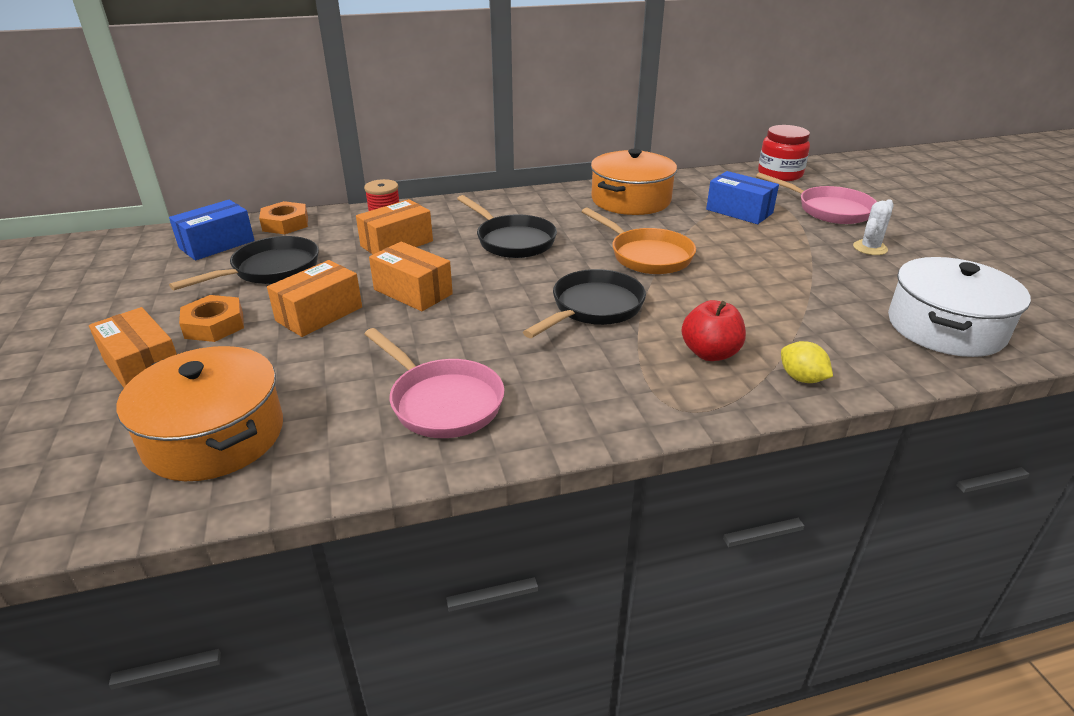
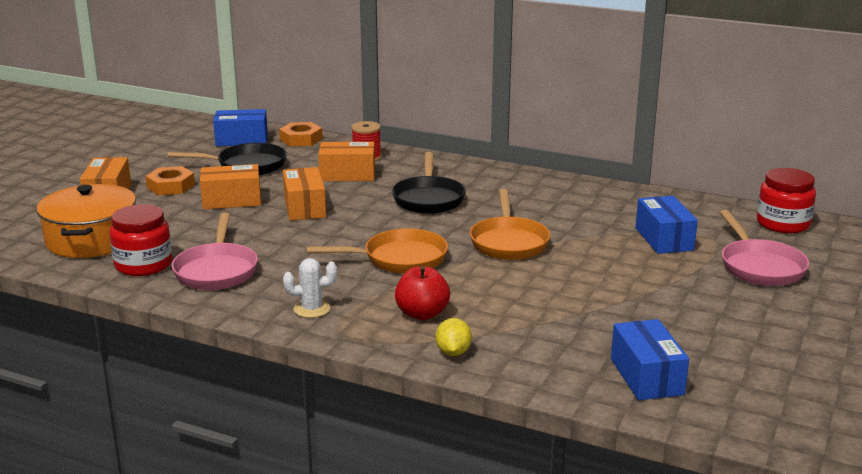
camera: 40 degrees right, 10 degrees down
black pan [523,269,646,338] -> orange pan [306,229,448,274]
orange pot [591,149,677,215] -> none
white cactus [853,199,894,255] -> white cactus moved to [283,258,337,318]
white pot [888,257,1031,357] -> blue box [611,319,689,400]
none -> red jar [110,204,172,276]

